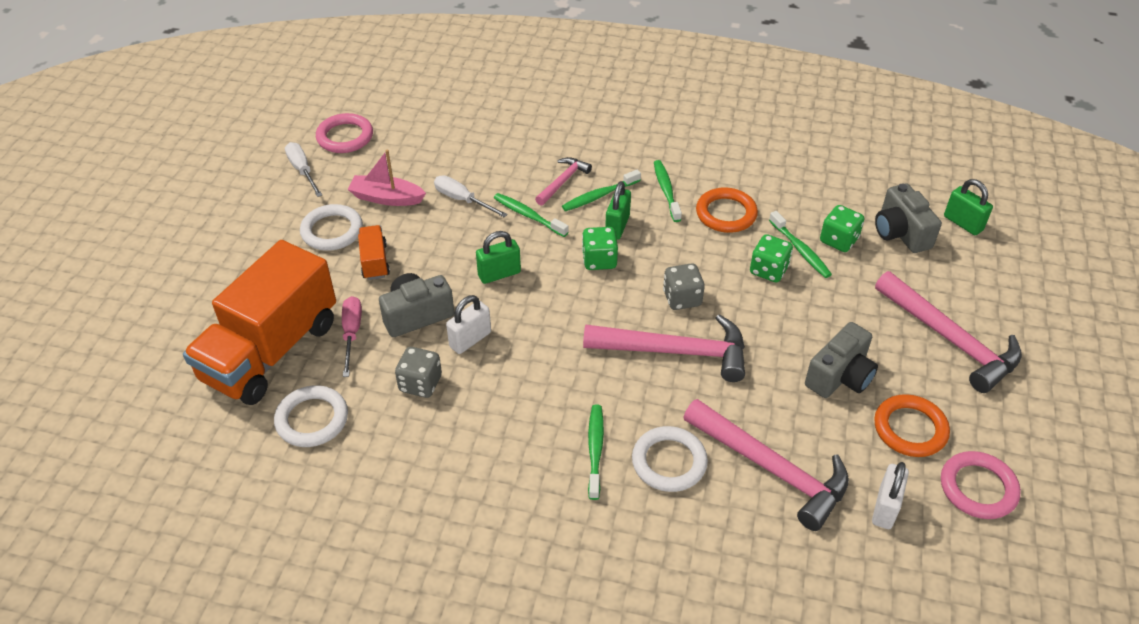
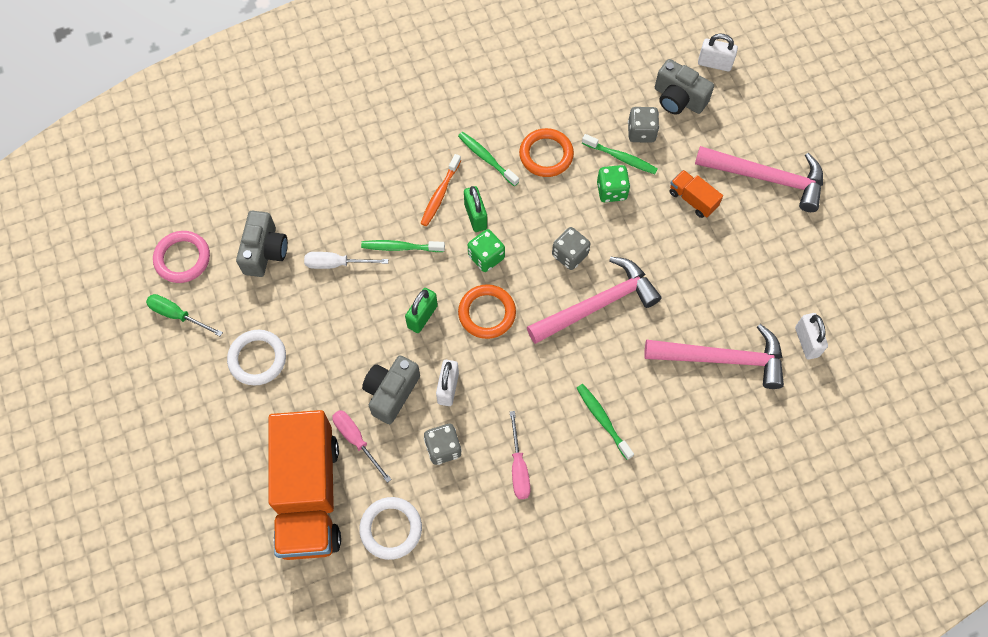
camera: 35 degrees left, 20 degrees up
white screwdriver [285,142,322,197] -> green screwdriver [146,294,223,336]
pink boat [347,149,426,206] -> none
orange truck [358,225,390,280] -> orange truck moved to [670,170,723,218]
pink hammer [535,157,592,205] -> none
green toothbrush [562,169,641,211] -> orange toothbrush [420,154,461,226]
white ring [632,426,708,492] -> none
grey camera [805,322,878,398] -> grey camera moved to [236,210,288,277]
green dice [820,205,864,252] -> grey dice [628,107,659,143]
orange ring [874,394,950,457] -> orange ring moved to [458,284,516,339]
pink ring [941,451,1021,519] -> none
green padlock [944,179,993,235] -> white padlock [698,34,738,71]
none -> pink screwdriver [510,411,530,499]

